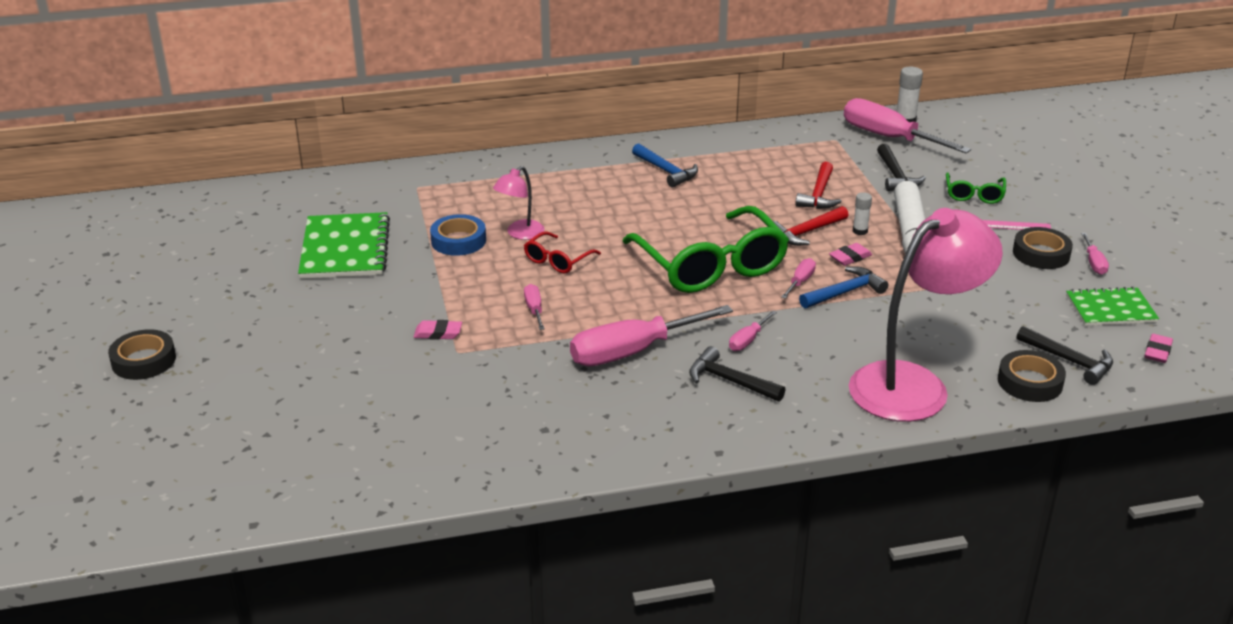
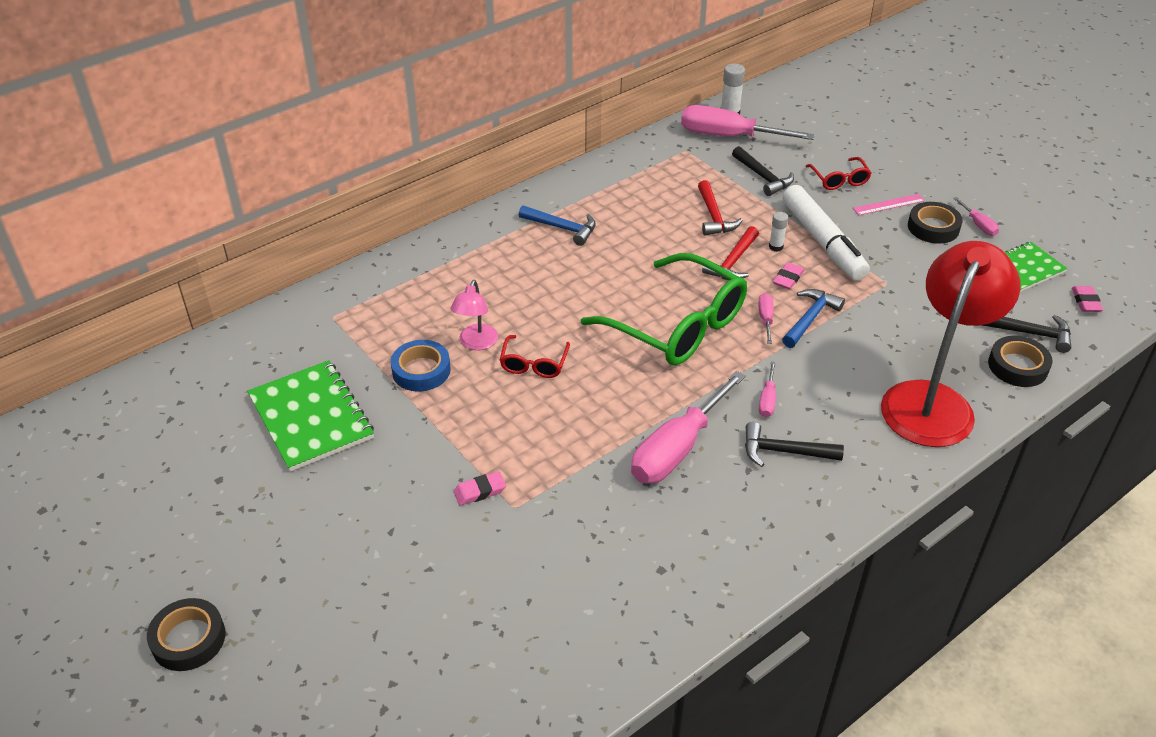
camera: 25 degrees left, 10 degrees up
pink screwdriver [524,284,544,330] -> none
pink lamp [849,208,1003,422] -> red lamp [881,241,1021,447]
green glasses [946,173,1006,204] -> red glasses [806,157,871,190]

